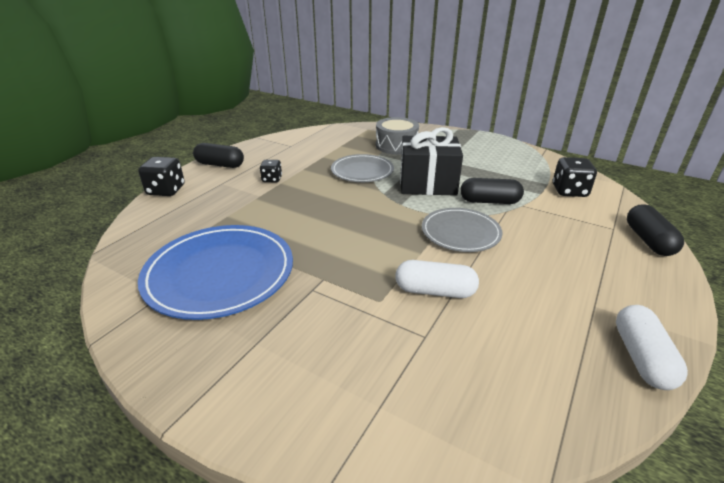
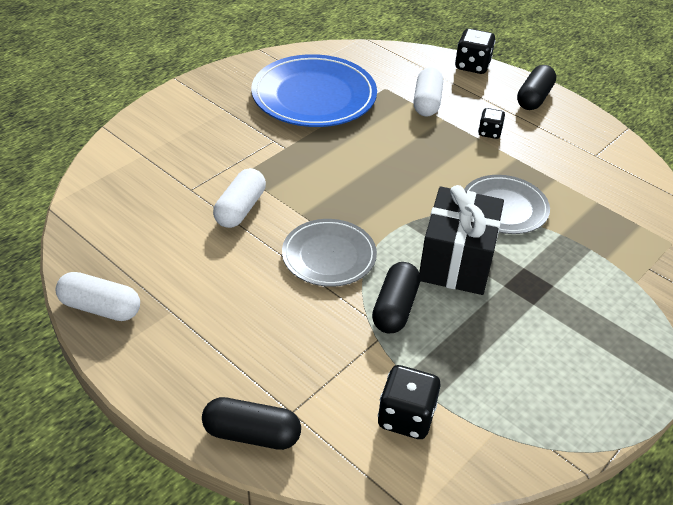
camera: 100 degrees right, 10 degrees up
grey drum [376,117,419,155] -> none
none -> white capsule [413,67,443,116]

